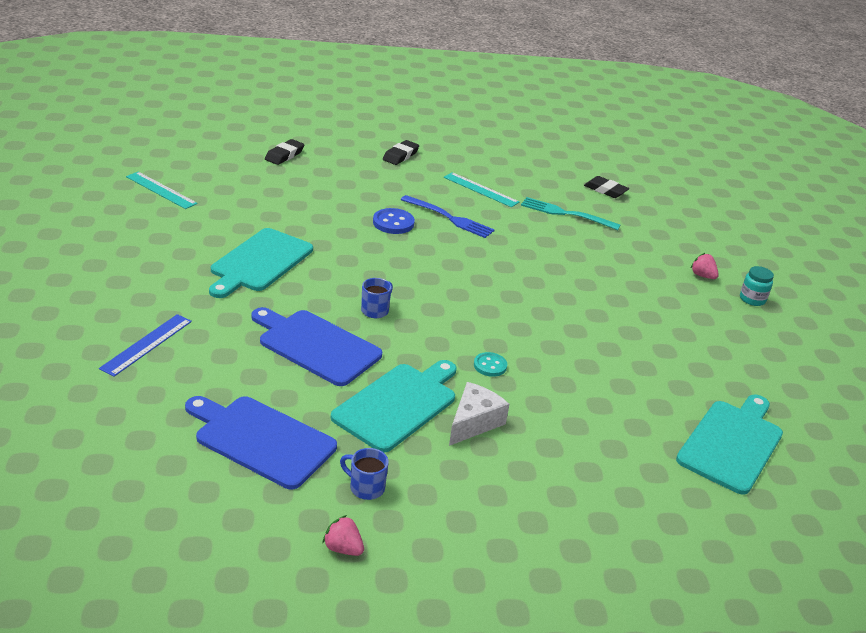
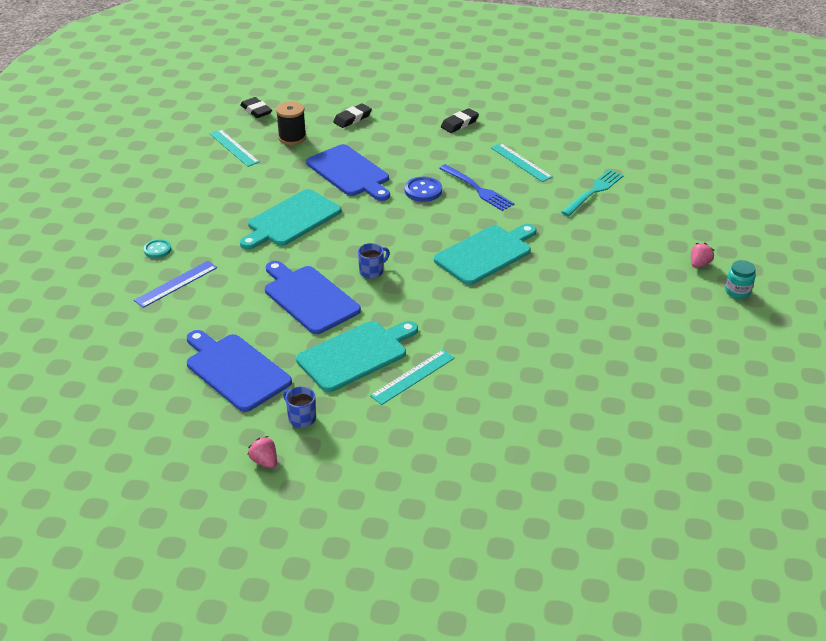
camera: 20 degrees right, 5 degrees up
white cheese [449,382,509,446] -> turquoise ruler [370,350,455,405]
turquoise button [474,352,507,377] -> turquoise button moved to [144,239,171,258]
turquoise fork [521,197,620,230] -> turquoise fork turned 90 degrees clockwise [561,170,624,216]
black eraser [584,176,629,198] -> black eraser moved to [240,97,272,118]
turquoise cutting board [676,394,783,495] -> turquoise cutting board moved to [434,224,537,285]
pink strawberry [690,253,719,279] -> pink strawberry turned 60 degrees clockwise [691,243,715,268]
none -> black spool [276,101,306,145]
none -> blue cutting board [306,144,390,201]

